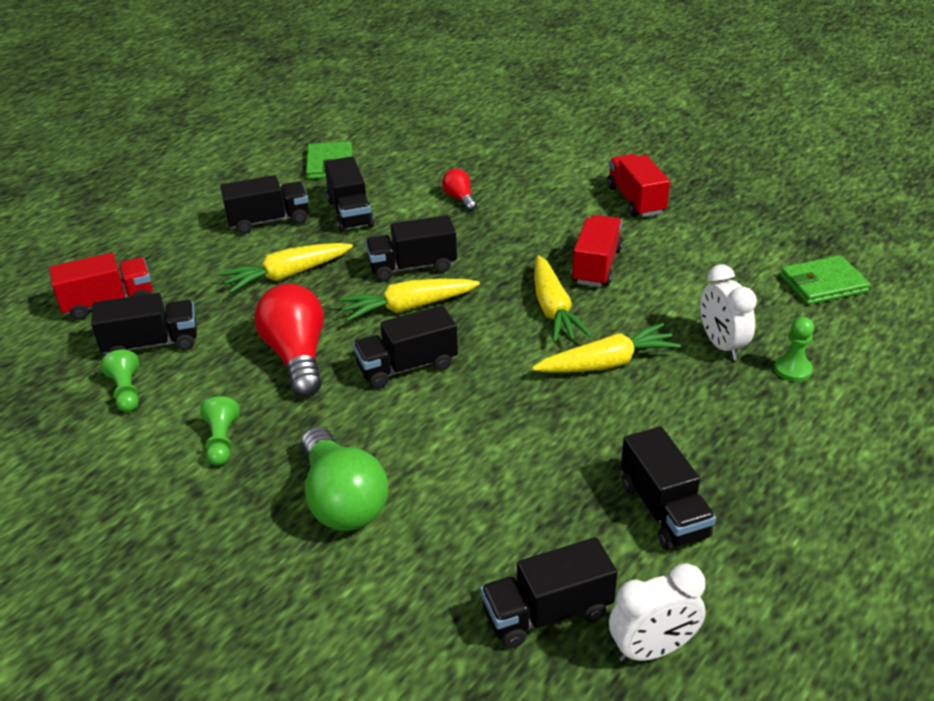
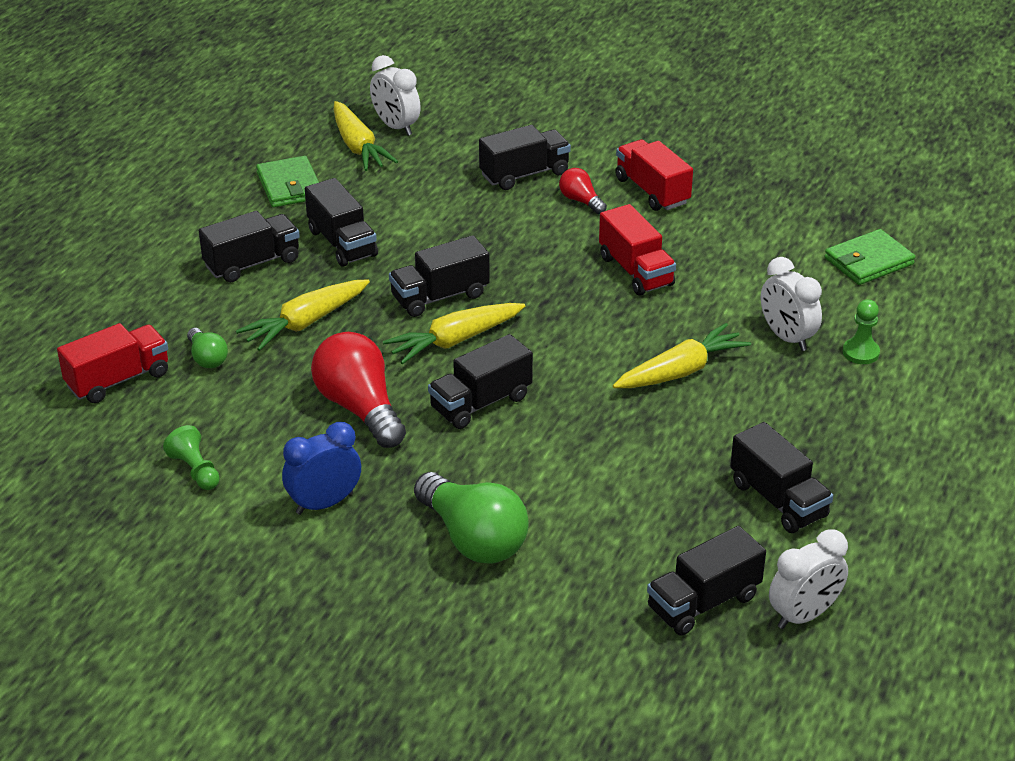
camera: 15 degrees left, 0 degrees up
black truck [91,293,197,354] -> black truck moved to [479,125,571,190]
green pawn [200,396,240,466] -> blue clock [282,422,361,515]
red light bulb [442,169,477,211] -> red light bulb moved to [559,168,607,214]
yellow carrot [534,255,592,343] -> yellow carrot moved to [334,101,398,171]
red truck [571,215,623,287] -> red truck turned 150 degrees clockwise [599,204,676,296]
none -> green light bulb [187,328,228,368]
none -> white clock [370,55,421,136]

